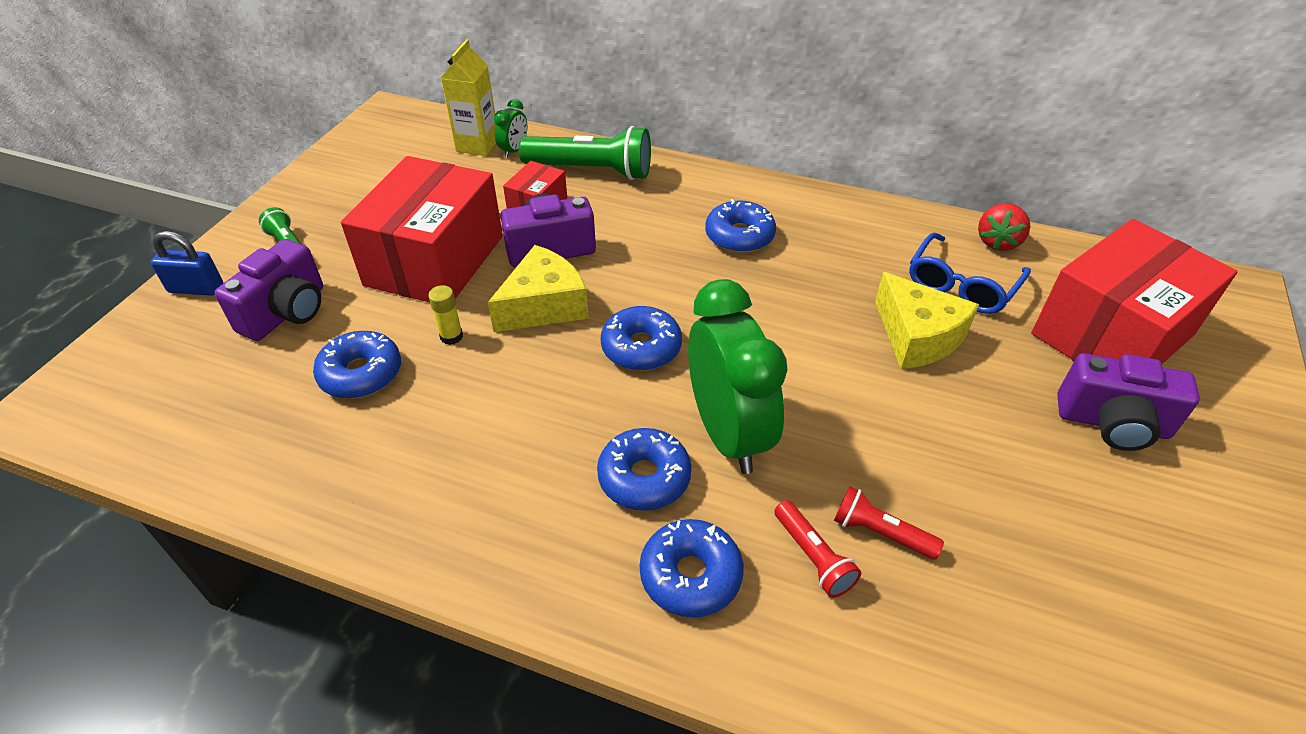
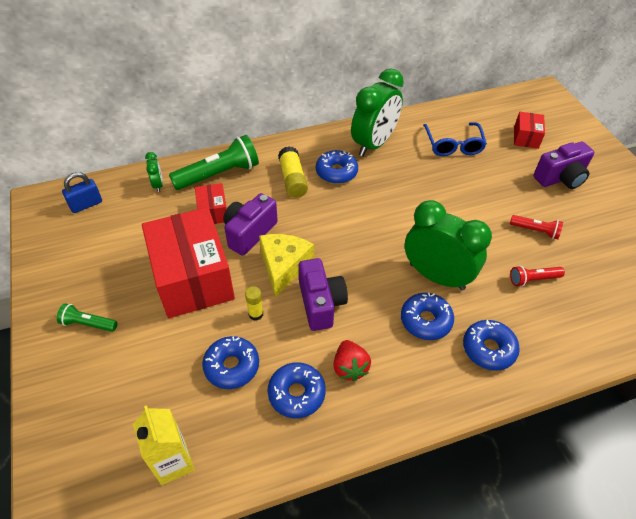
camera: 40 degrees left, 5 degrees up
blue padlock [151,231,223,296] -> blue padlock moved to [62,172,102,213]
purple camera [214,239,323,341] -> purple camera moved to [299,258,348,331]
yellow carton [441,39,496,156] -> yellow carton moved to [133,405,194,485]
blue donut [601,306,682,371] -> blue donut moved to [267,362,326,418]
red flashlight [774,500,861,598] -> red flashlight moved to [510,215,563,240]
yellow cheese [875,272,979,369] -> none
red strawberry [978,203,1031,251] -> red strawberry moved to [333,340,371,381]
red box [1031,219,1238,364] -> red box [514,112,545,149], size x0.46
none -> yellow glue stick [278,146,308,198]
none -> green clock [351,68,404,156]

